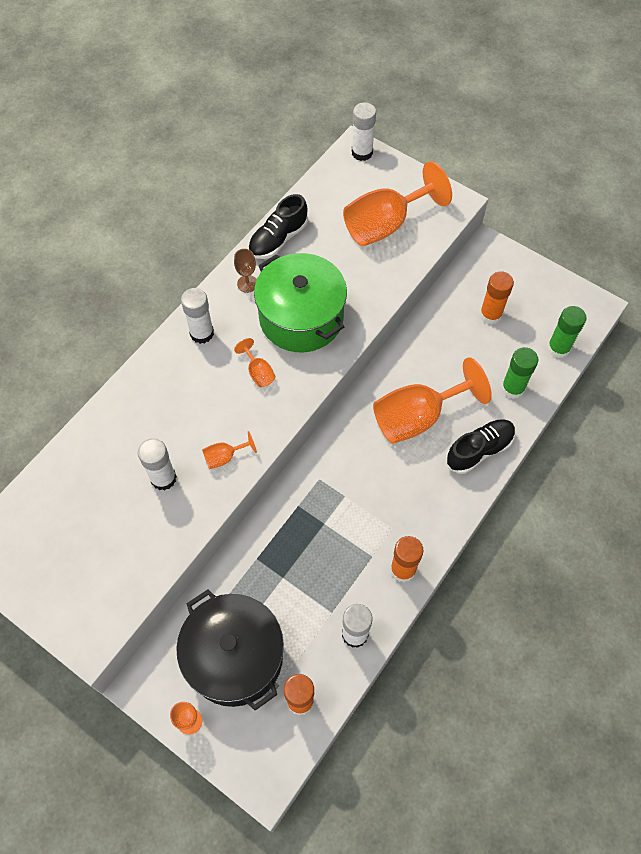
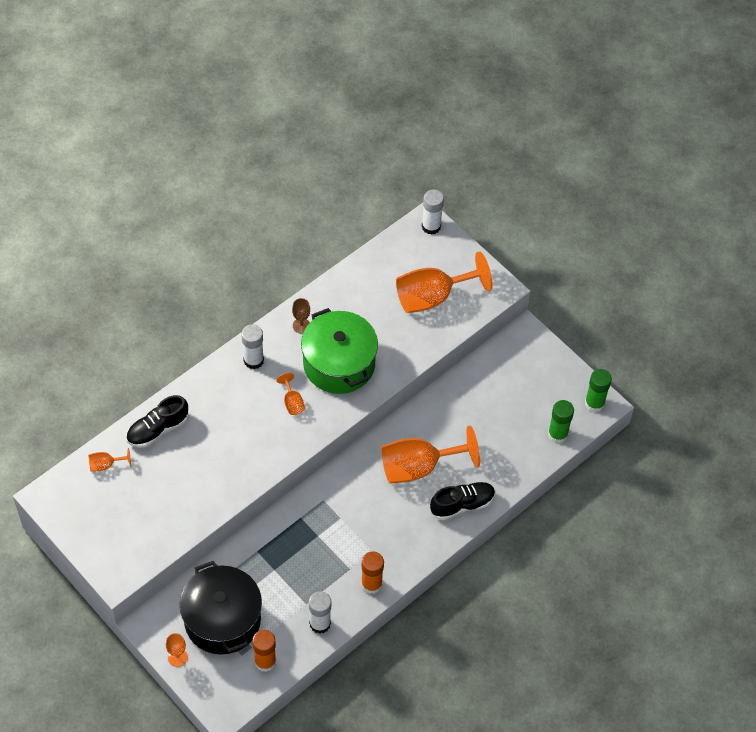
camera: 10 degrees right, 5 degrees down
white glue stick [138,438,177,491] -> none
orange goblet [202,431,257,469] -> orange goblet moved to [88,448,131,471]
black shoe [248,194,308,259] -> black shoe moved to [126,395,189,447]
orange glue stick [480,271,514,324] -> none
green glue stick [501,347,538,399] -> green glue stick moved to [585,369,612,412]

